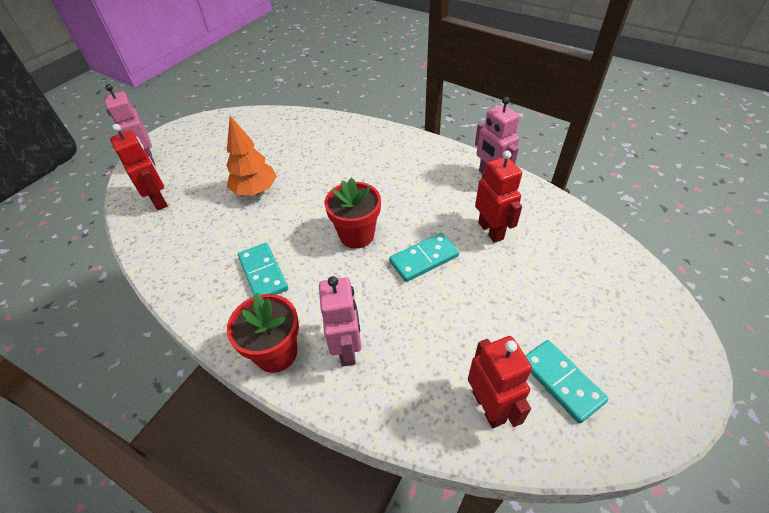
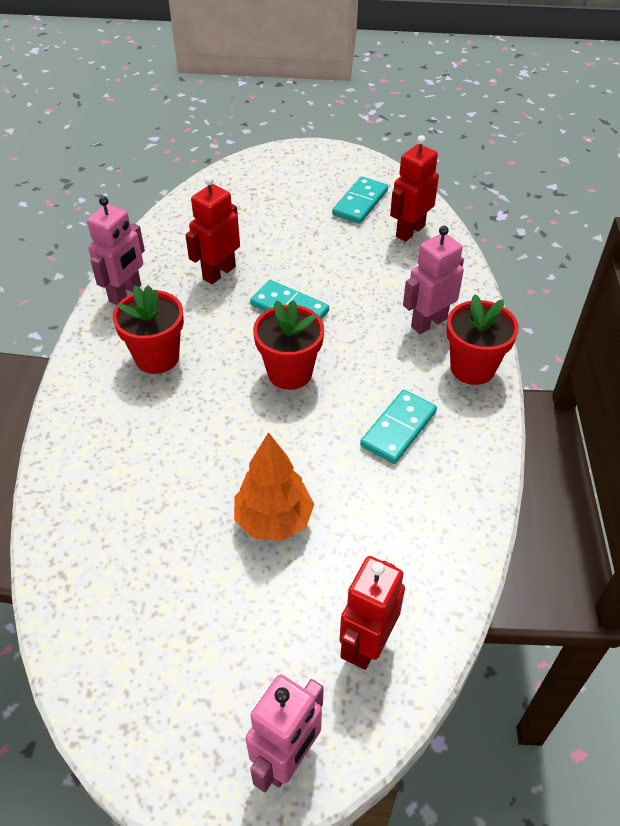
camera: 120 degrees left, 0 degrees up
none -> red flower pot [113,285,184,374]

